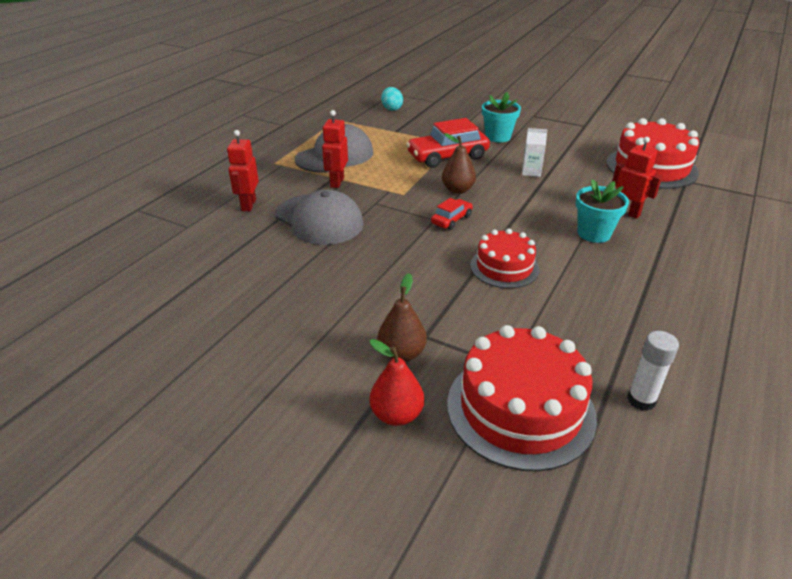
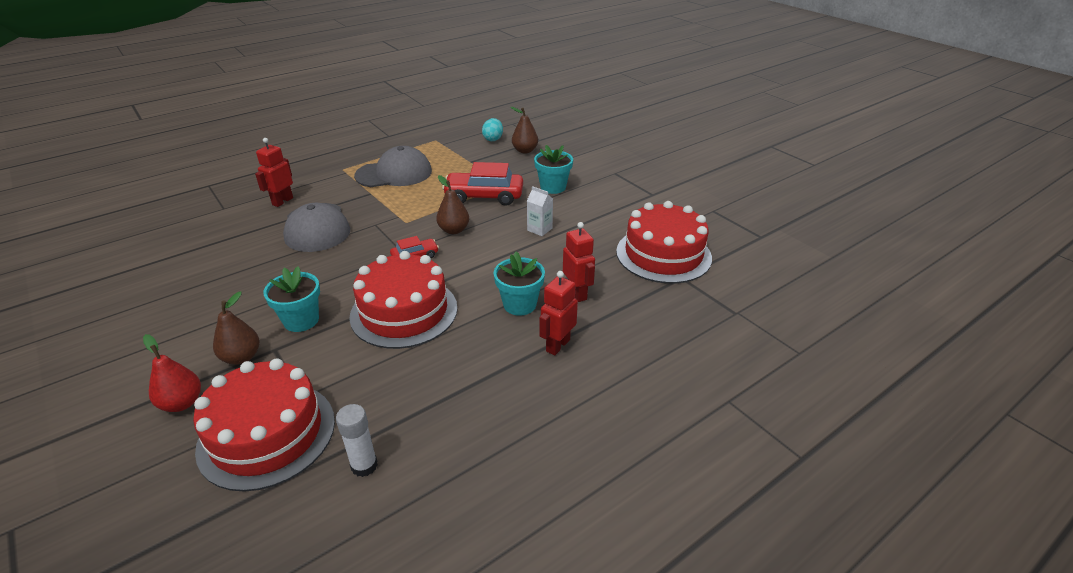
camera: 25 degrees right, 0 degrees up
red robot [322,110,348,188] -> red robot moved to [539,271,578,356]
red cake [470,229,539,288] -> red cake [349,251,458,349], size x1.64
none -> turquoise flower pot [264,266,320,332]
none -> brown pear [511,107,538,154]

